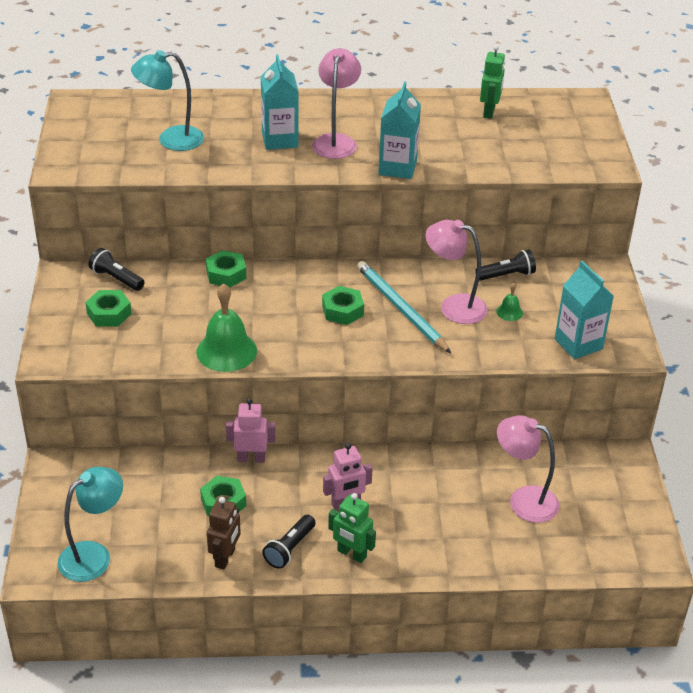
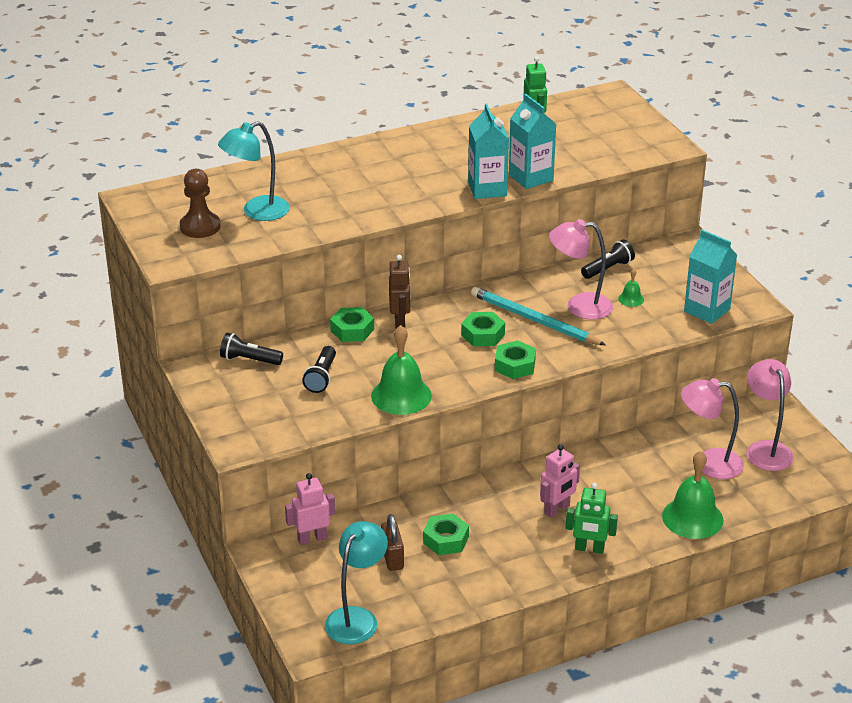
camera: 20 degrees left, 5 degrees down
green nut [85,290,132,326] -> green nut moved to [495,340,536,379]
brown robot [207,497,241,569] -> brown robot moved to [389,255,411,328]
pink robot [226,398,275,463] -> pink robot moved to [285,473,335,545]
turquoise carton [261,54,299,150] -> turquoise carton moved to [509,94,556,189]
black flashlight [262,515,315,569] -> black flashlight moved to [302,346,336,393]
pink lamp [312,48,361,159] -> pink lamp moved to [747,359,794,471]
none -> brown pawn [180,169,220,238]
none -> brown padlock [381,514,404,571]
none -> green bell [662,451,723,539]

